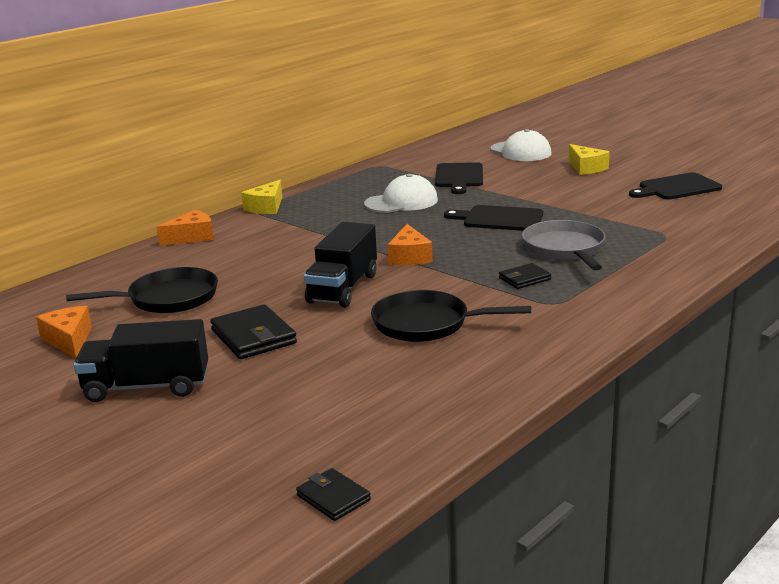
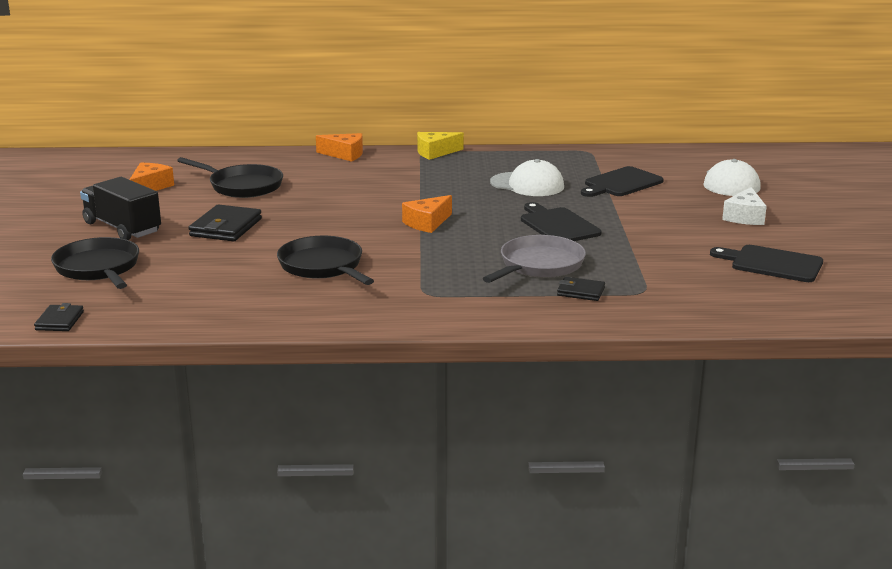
camera: 45 degrees right, 0 degrees up
black truck [304,222,377,308] -> none
black wallet [499,263,551,289] -> black wallet moved to [557,277,605,301]
yellow cheese [568,144,610,175] -> white cheese [722,187,767,225]
none -> black pan [51,237,139,289]

